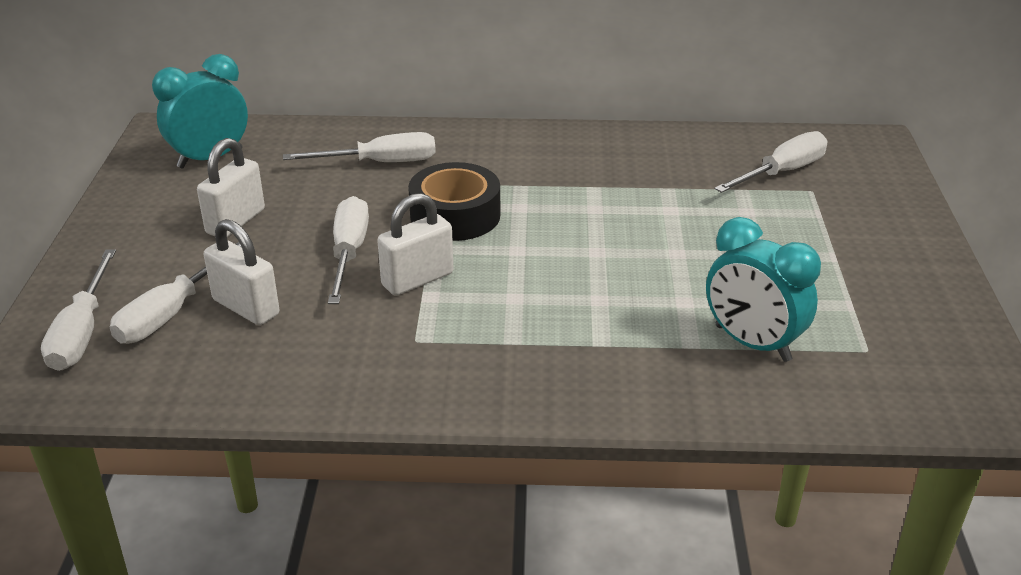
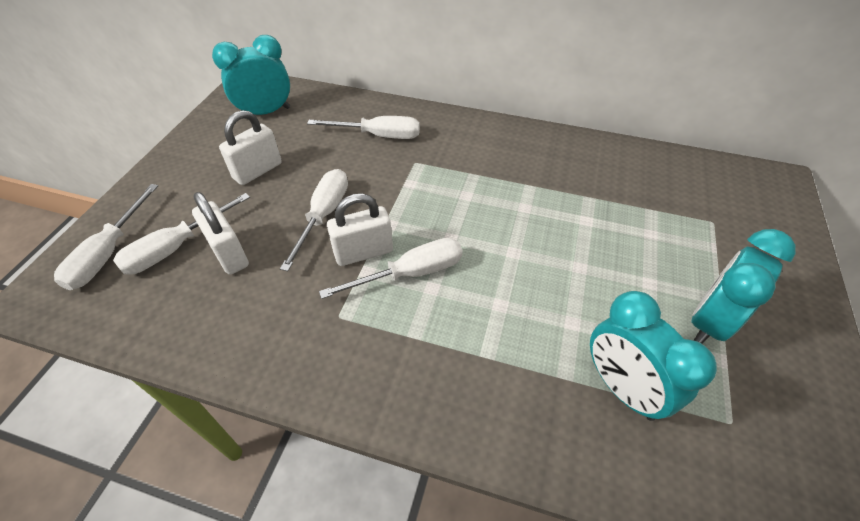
camera: 15 degrees right, 15 degrees up
black tape [408,162,500,241] -> none
white screwdriver [714,131,828,193] -> white screwdriver moved to [319,238,463,299]
none -> turquoise clock [691,229,796,344]

